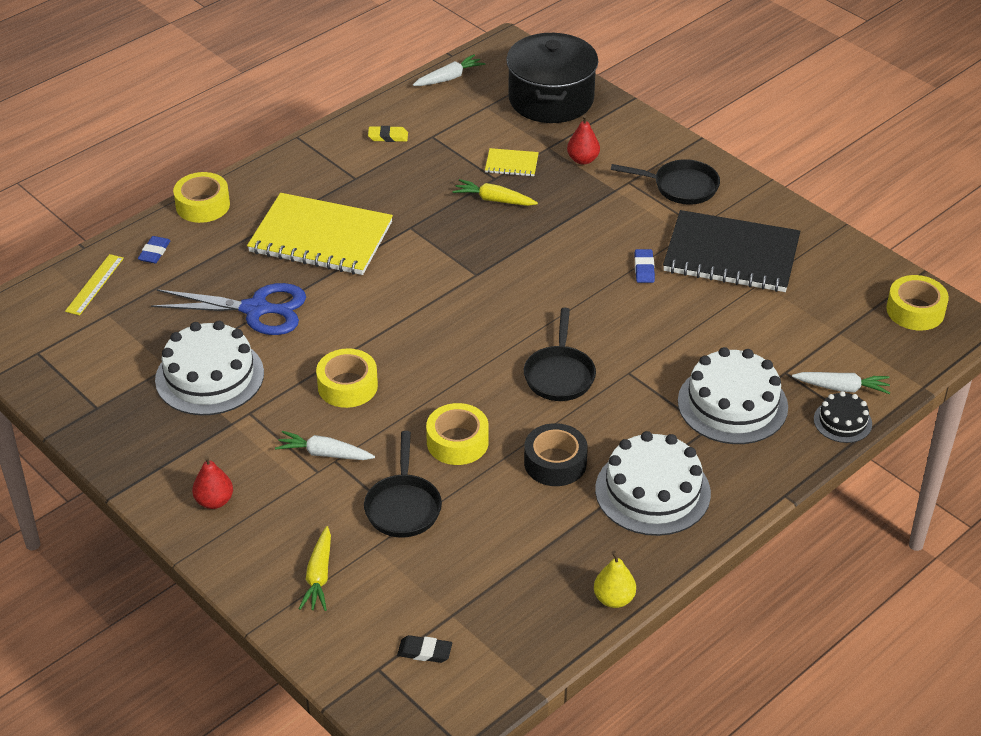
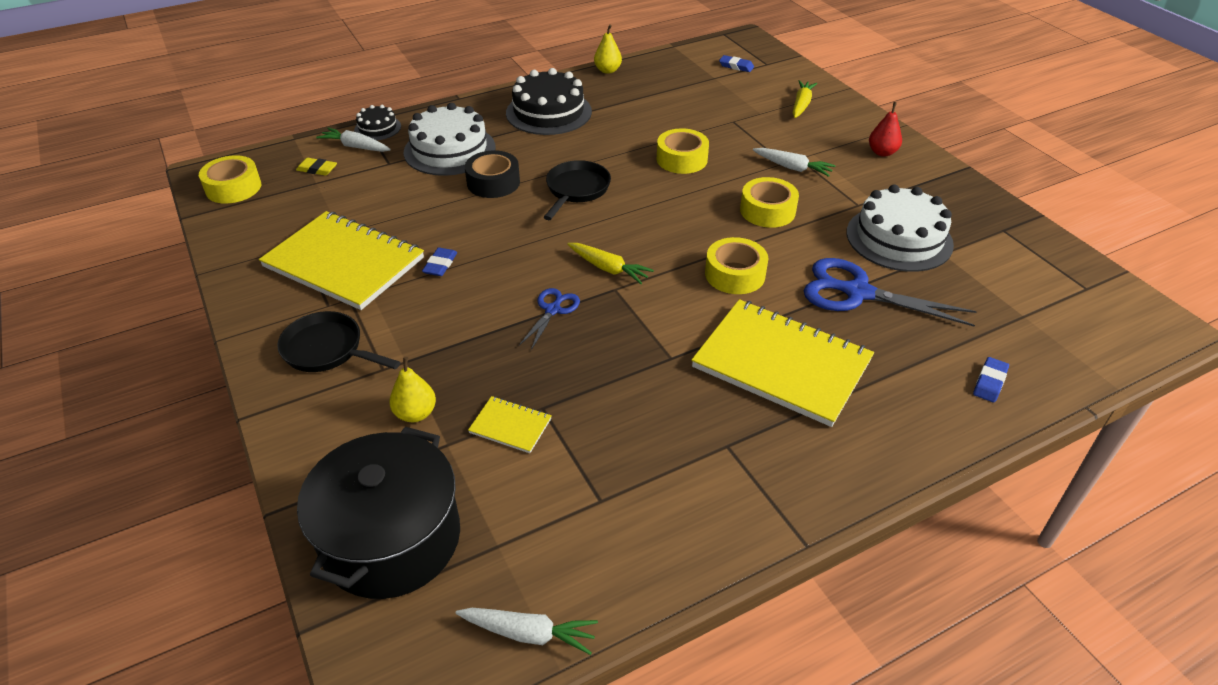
camera: 165 degrees left, 0 degrees up
yellow ruler [65,254,124,315] -> none
yellow tape [173,172,230,223] -> yellow tape moved to [705,237,768,294]
black pan [364,431,442,538] -> none
yellow eraser [368,126,408,142] -> yellow eraser moved to [296,158,337,176]
black eraser [397,635,452,663] -> blue eraser [719,55,754,72]
white carrot [413,54,485,86] -> white carrot turned 150 degrees counterclockwise [455,608,598,655]
yellow carrot [452,179,538,206] -> yellow carrot moved to [567,243,654,284]
black tape [524,423,588,486] -> black tape moved to [465,150,520,198]
red pear [567,115,600,165] -> yellow pear [389,357,436,423]
white cake [595,431,711,536] -> black cake [506,68,592,135]
black notebook [663,210,800,292] -> yellow notebook [259,211,424,310]
none -> blue scissors [519,288,580,350]

